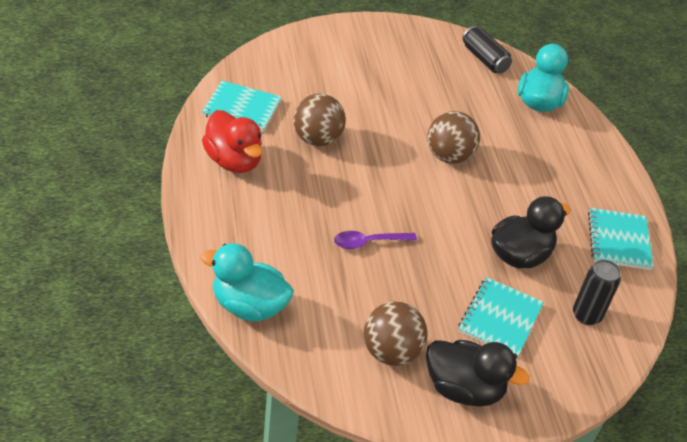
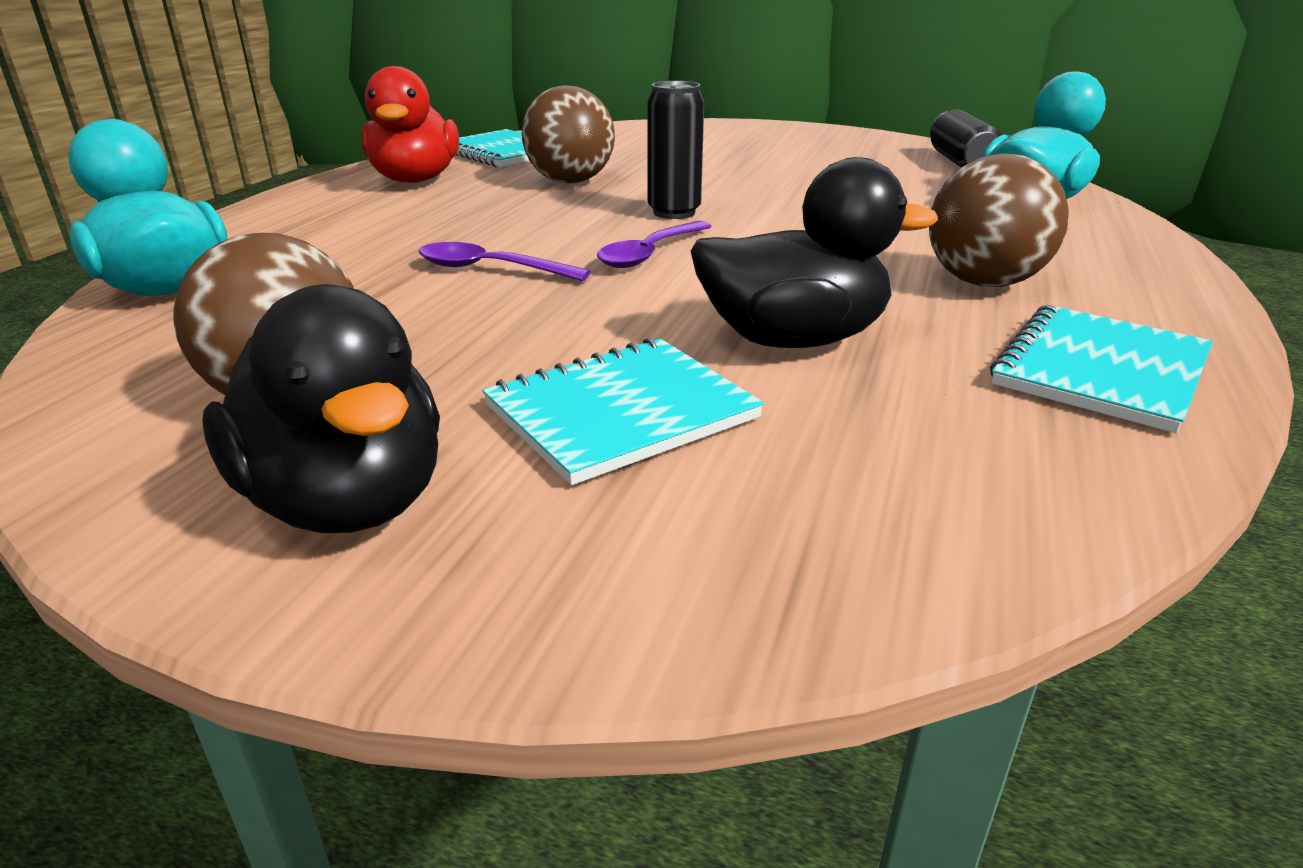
camera: 35 degrees right, 15 degrees down
brown ball [427,111,480,164] -> brown ball moved to [929,153,1069,287]
black can [573,259,621,325] -> black can moved to [647,81,704,219]
none -> purple spoon [597,221,712,268]

